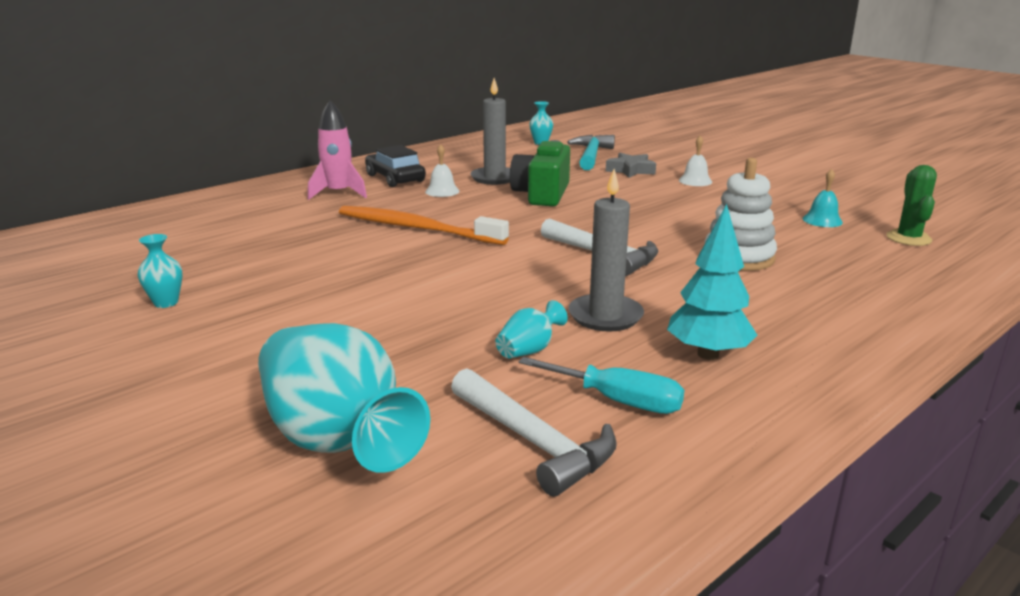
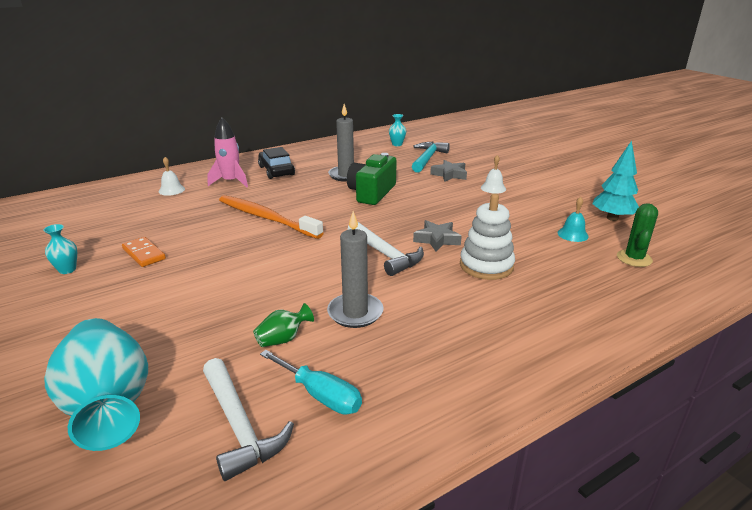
camera: 10 degrees right, 5 degrees up
white bell [425,144,460,197] -> white bell moved to [159,157,185,196]
turquoise vase [495,300,568,358] -> green vase [253,303,314,347]
turquoise tree [667,204,757,360] -> turquoise tree moved to [592,141,639,221]
none -> orange domino [122,237,166,267]
none -> grey star [413,220,462,252]

